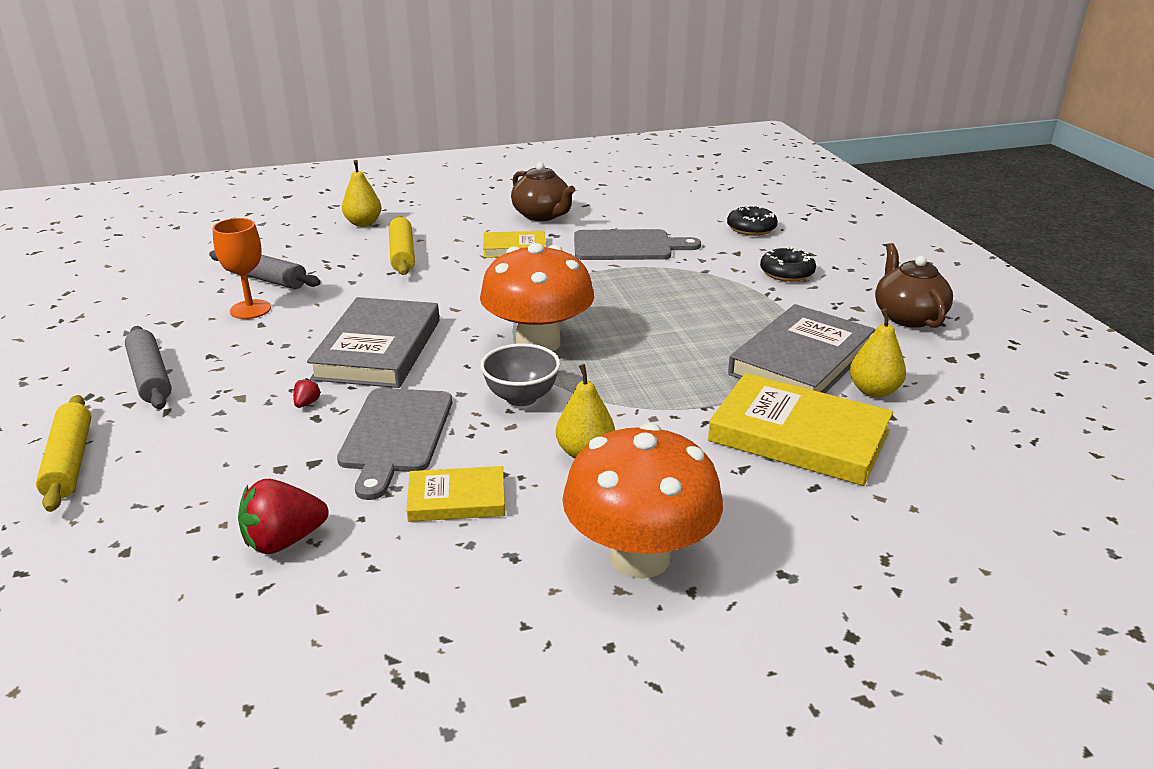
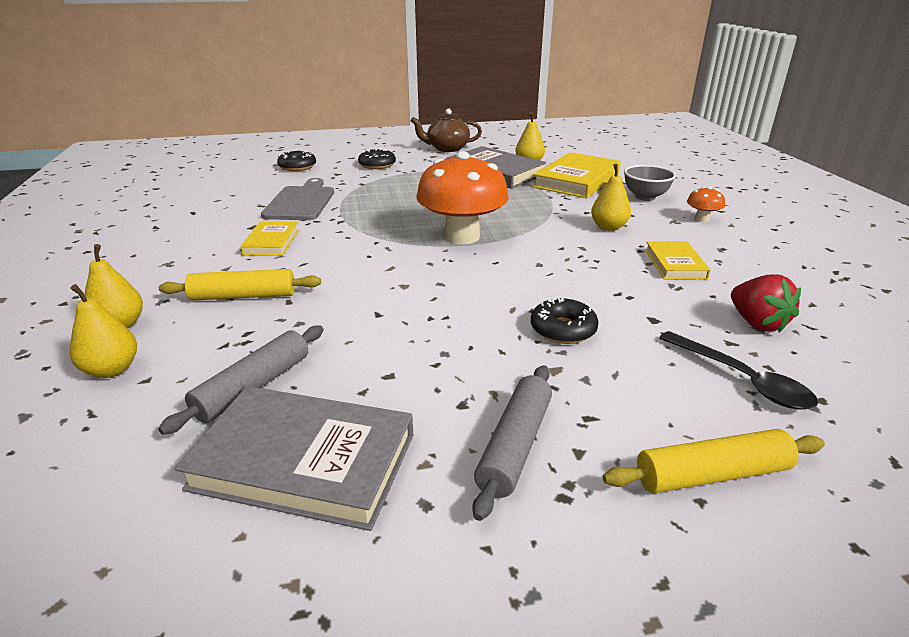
camera: 85 degrees left, 0 degrees up
grey rolling pin [125,326,172,409] -> grey rolling pin turned 45 degrees counterclockwise [473,365,552,521]
orange goblet [212,218,271,319] -> none
red strawberry [293,378,321,408] -> black donut [531,298,599,344]
grey book [307,297,439,388] -> grey book moved to [175,386,414,531]
grey cutting board [337,388,452,500] -> none
grey bowl [480,343,560,406] -> grey bowl moved to [624,165,676,201]
brown teapot [511,162,575,221] -> none
orange mushroom [562,423,723,579] -> orange mushroom [687,186,725,222], size x0.42
none -> yellow pear [70,284,137,378]
none -> black spoon [659,331,818,410]

